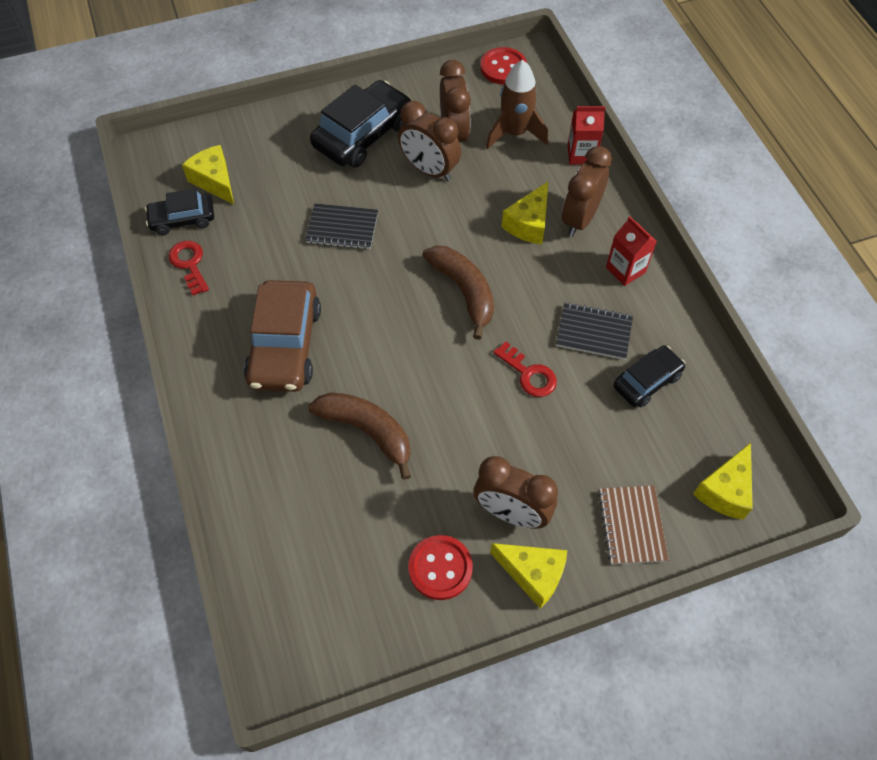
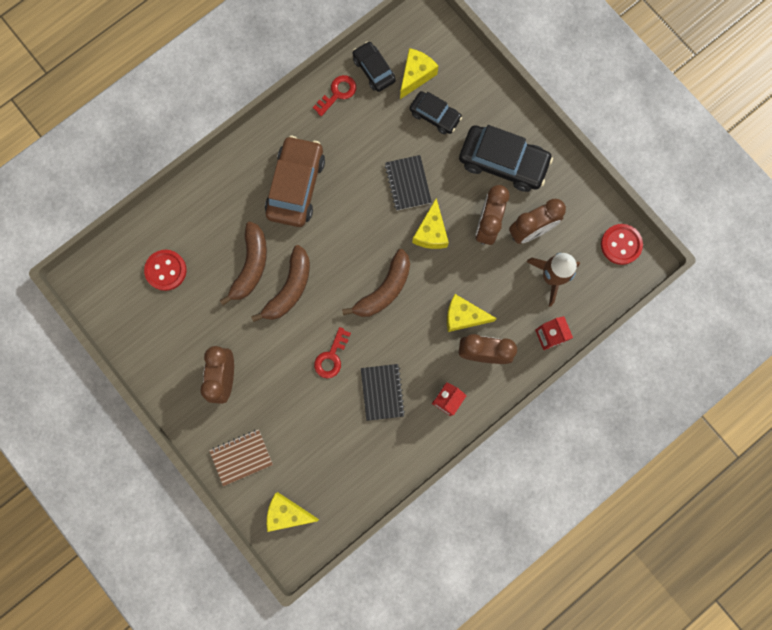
camera: 70 degrees right, 20 degrees up
brown car [244,280,321,392] -> brown car turned 120 degrees clockwise [265,136,325,227]
red button [408,535,473,600] -> red button moved to [144,250,187,291]
yellow cheese [490,543,567,609] -> yellow cheese moved to [412,198,449,249]
black car [614,345,685,407] -> black car moved to [410,91,462,134]
none -> brown banana [251,245,310,322]

